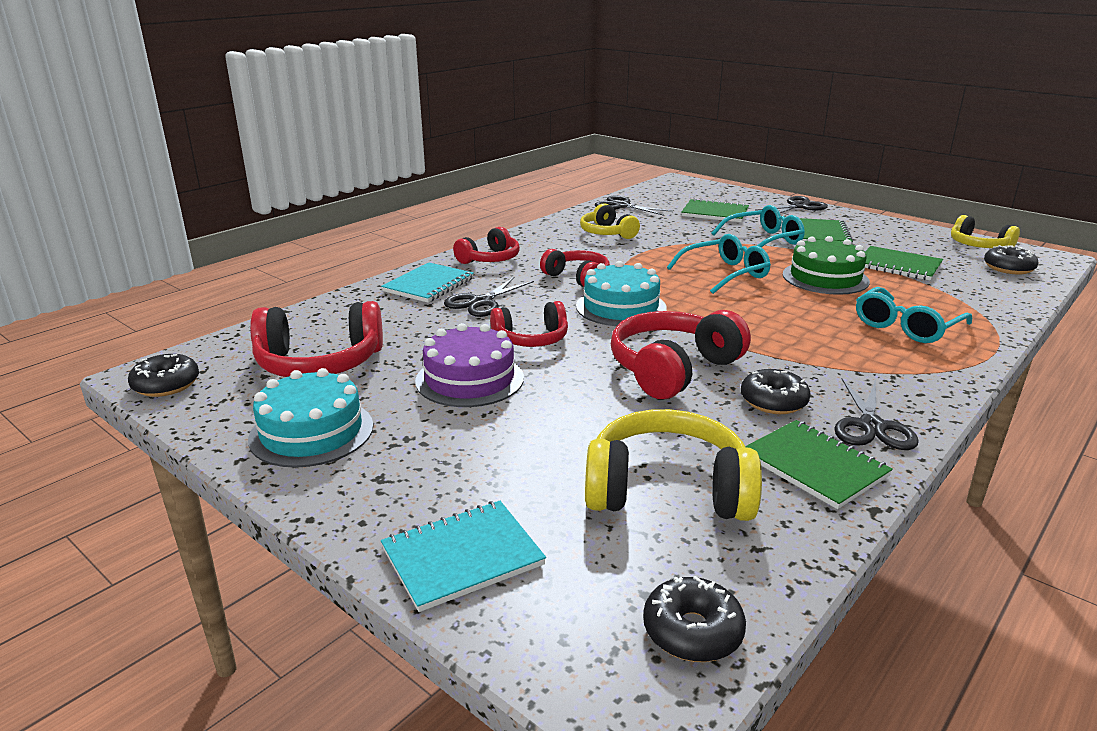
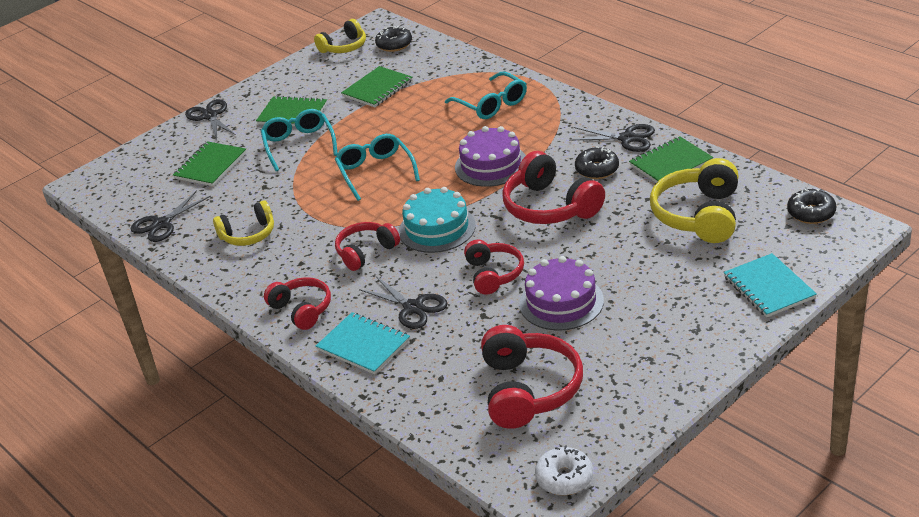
camera: 80 degrees left, 10 degrees up
black donut [128,354,199,397] -> white donut [535,446,593,495]
turquoise cake [248,368,373,468] -> none
green cake [783,236,870,295] -> none
none -> purple cake [455,126,526,187]

